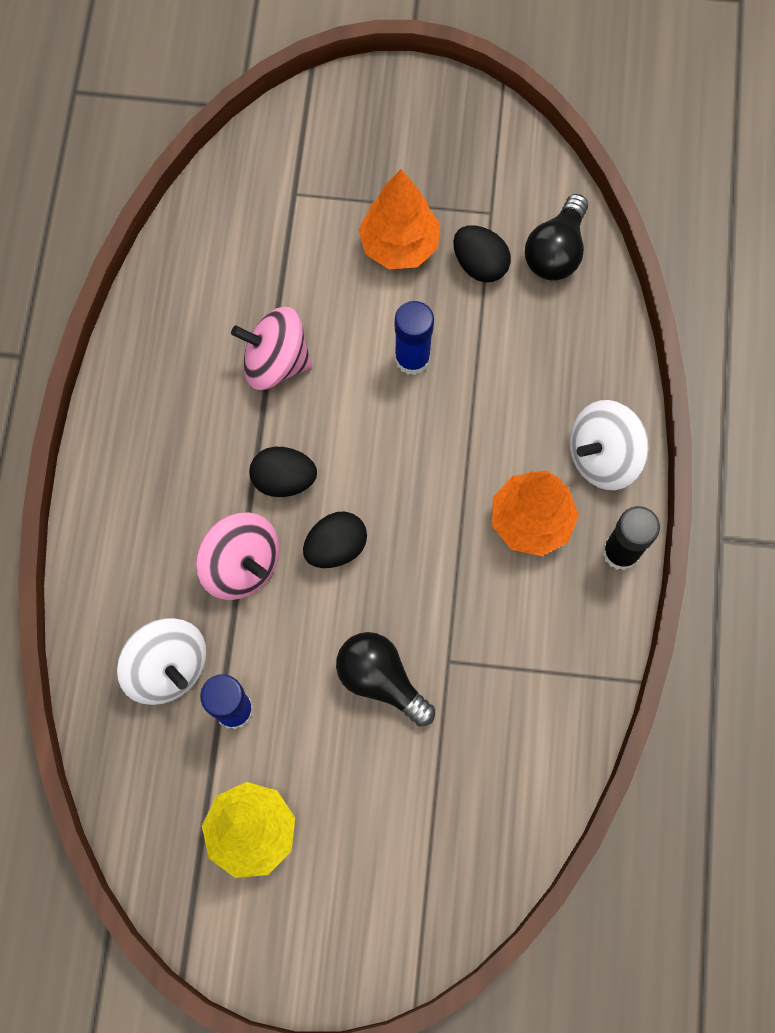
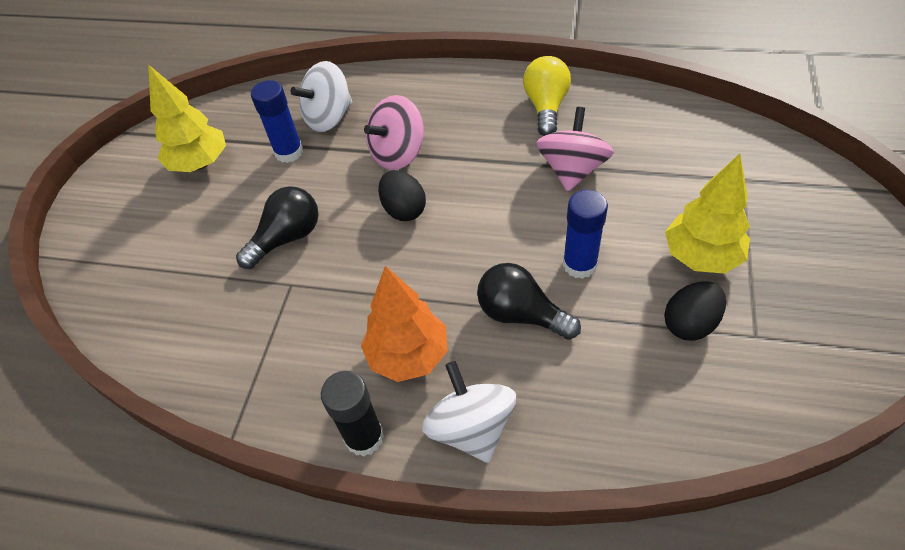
camera: 100 degrees right, 20 degrees down
black egg [249,447,317,497] -> none
orange tree [358,169,440,269] -> yellow tree [665,154,750,274]
black light bulb [525,194,588,281] -> black light bulb moved to [477,263,581,340]
none -> yellow light bulb [523,56,571,136]

